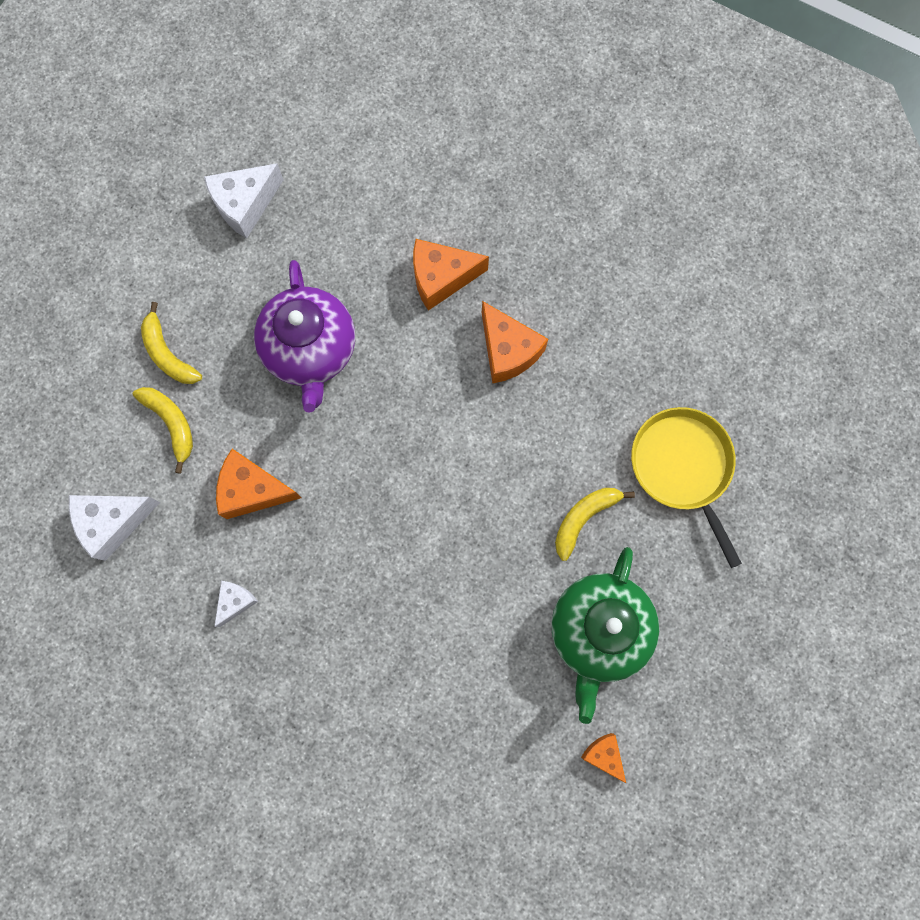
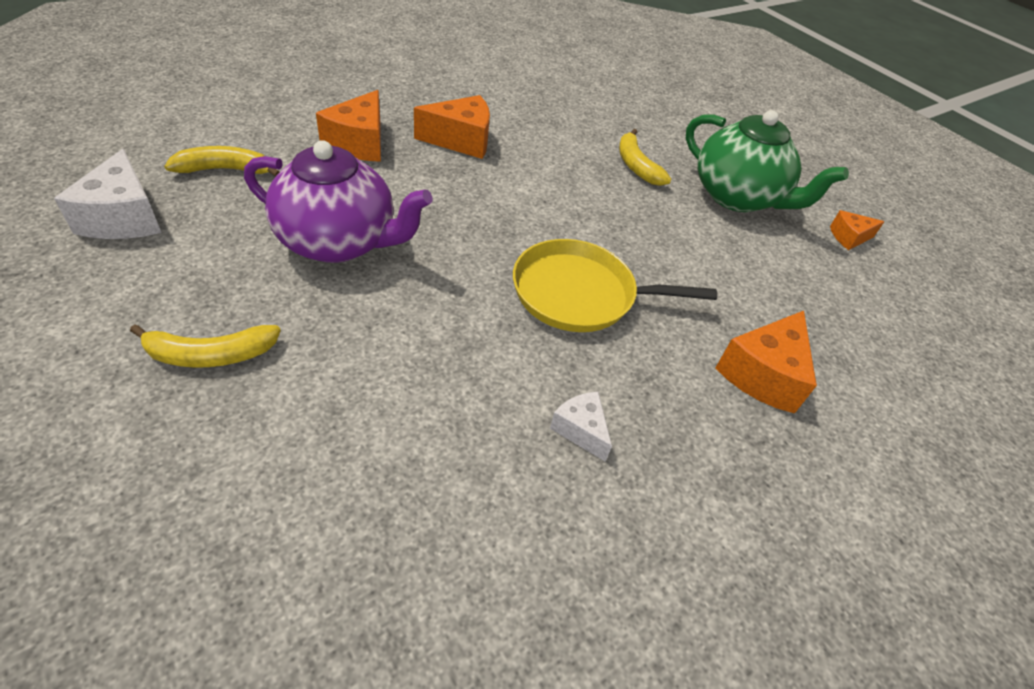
camera: 70 degrees left, 30 degrees down
white cheese [69,495,160,561] -> none
yellow banana [133,387,193,474] -> yellow banana moved to [164,146,279,177]
orange cheese [216,449,302,519] -> orange cheese moved to [715,311,817,414]
yellow pan [631,407,742,568] -> yellow pan moved to [513,239,717,332]

